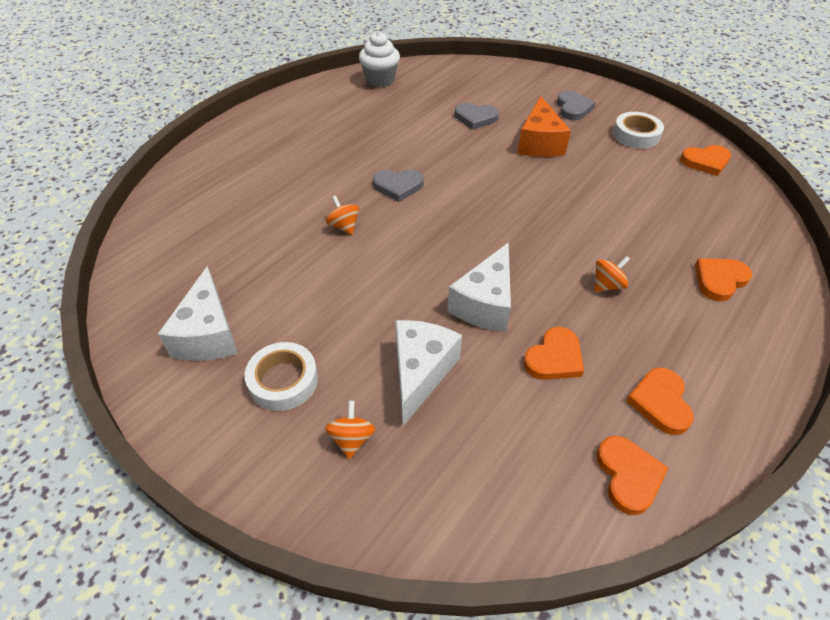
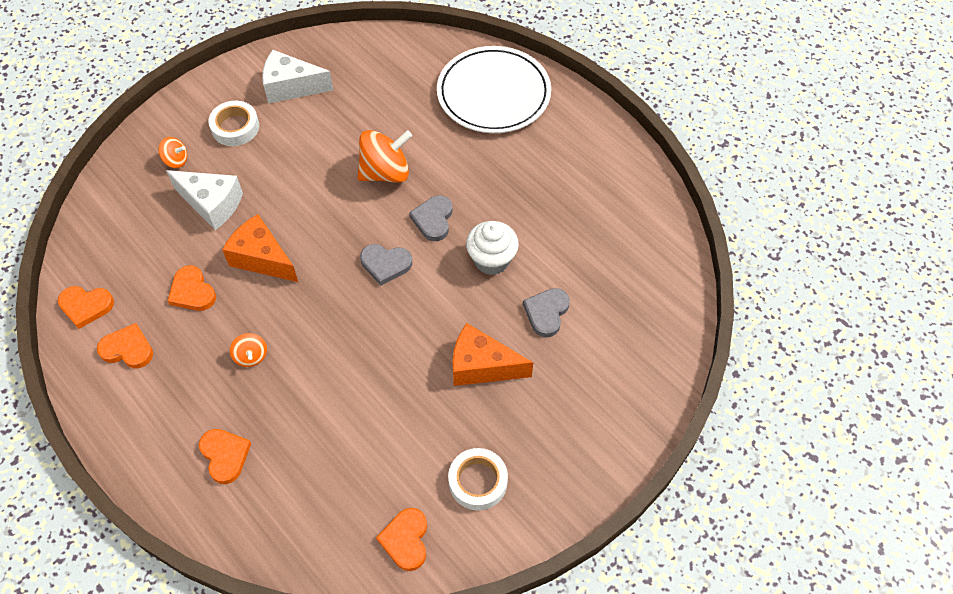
camera: 100 degrees right, 10 degrees up
orange spinning top [326,196,359,235] -> orange spinning top [358,130,412,183], size x1.94
white cupcake [359,31,400,87] -> white cupcake moved to [466,221,519,275]
white cheese [447,243,511,332] -> orange cheese [222,214,298,282]
grey heart [557,91,596,120] -> grey heart moved to [360,244,412,286]
none -> white plate [437,46,551,133]

